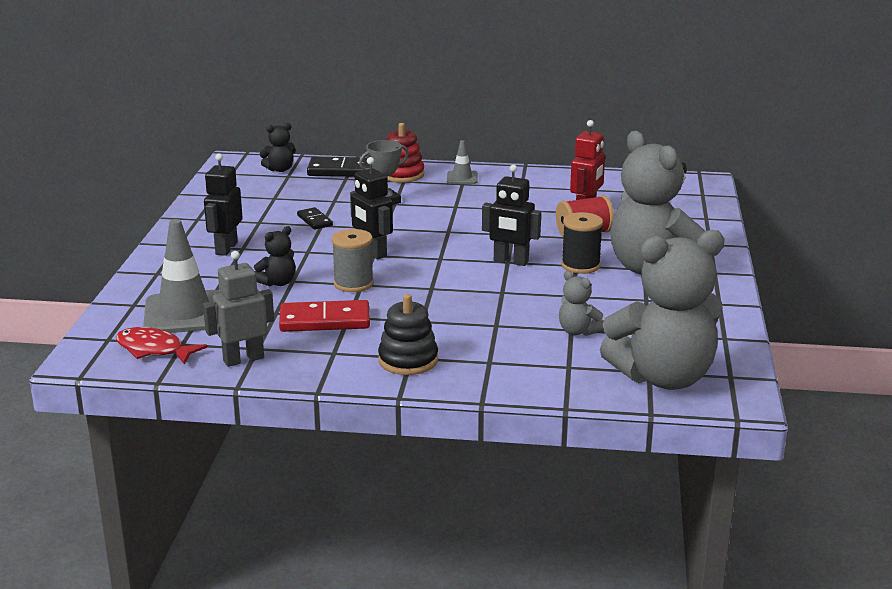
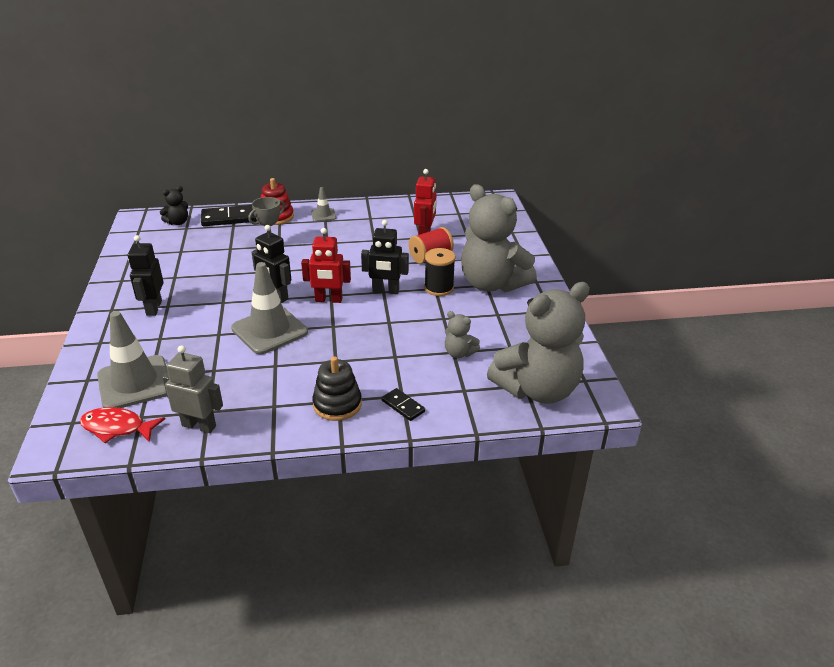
camera: 15 degrees left, 10 degrees up
grey robot [203,251,274,367] -> grey robot turned 60 degrees clockwise [162,345,223,433]
black teddy bear [254,226,296,287] -> none
red domino [279,300,370,332] -> none
black domino [297,207,333,230] -> black domino moved to [382,388,425,421]
grey spool [332,229,374,292] -> grey traffic cone [231,262,308,355]
none -> red robot [301,228,351,303]

